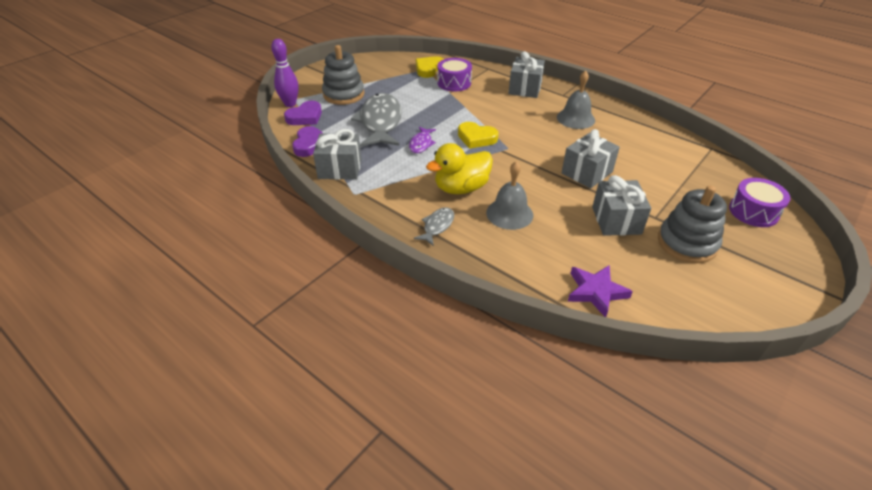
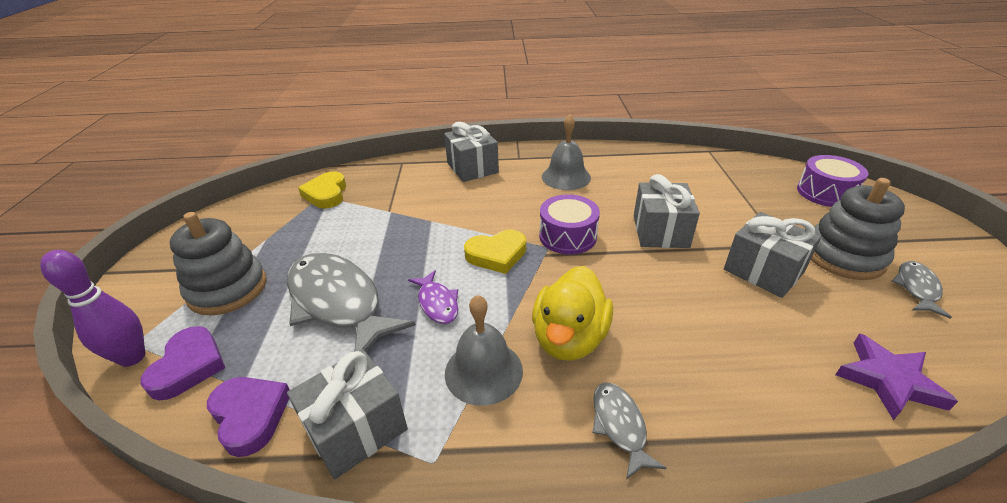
camera: 40 degrees left, 5 degrees down
purple drum [437,58,472,91] -> purple drum moved to [539,194,600,255]
grey bell [486,161,534,230] -> grey bell moved to [445,295,523,406]
none -> grey fish [892,261,952,319]

